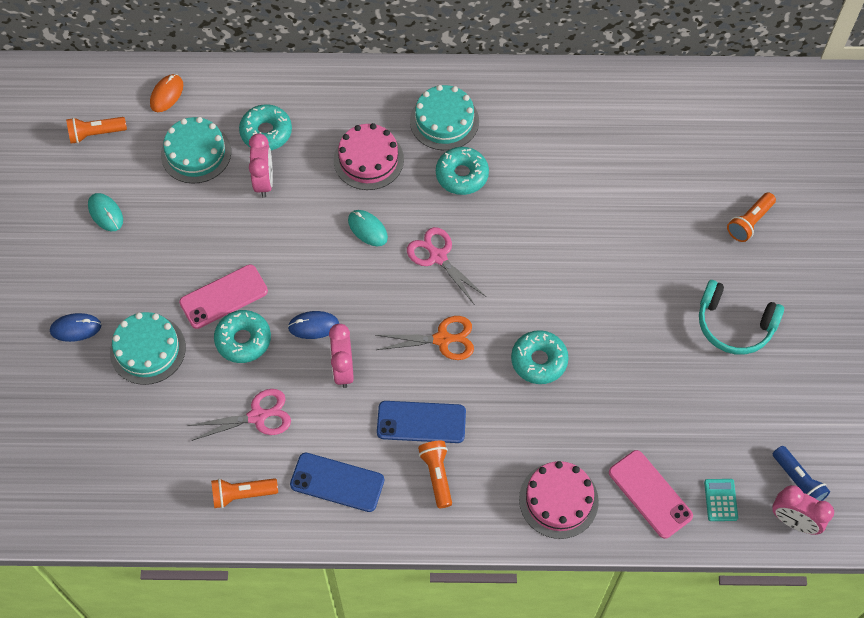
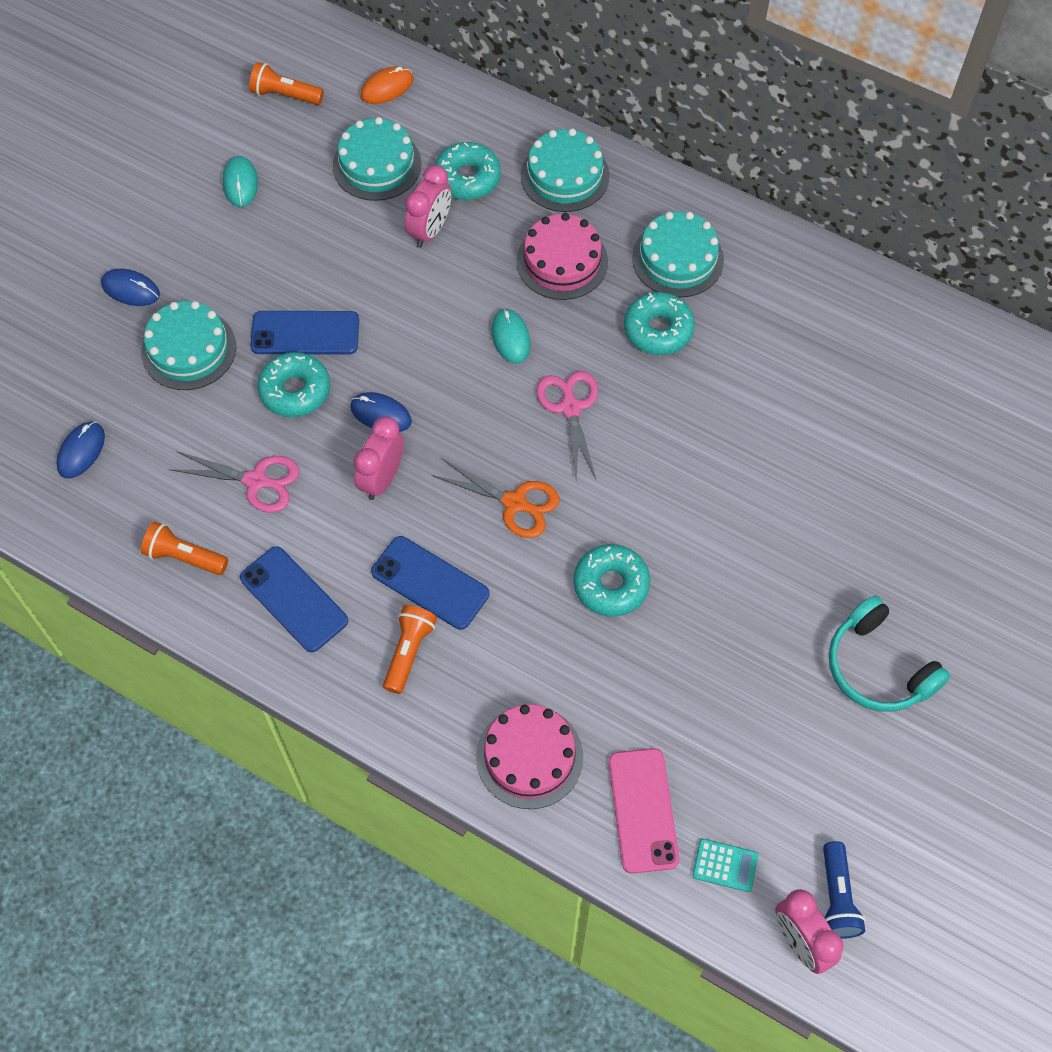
camera: 30 degrees right, 0 degrees up
pink phone [179,264,268,329] -> blue phone [250,311,359,355]
turquoise calculator [704,479,738,521] -> turquoise calculator turned 75 degrees clockwise [692,838,758,892]
orange flashlight [727,192,776,242] -> none
none -> blue mouse [56,422,105,479]
none -> turquoise cake [521,128,610,212]

